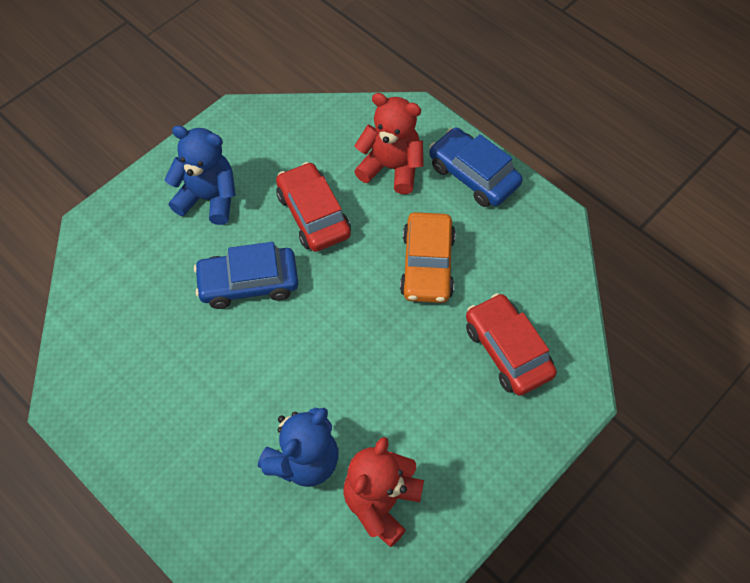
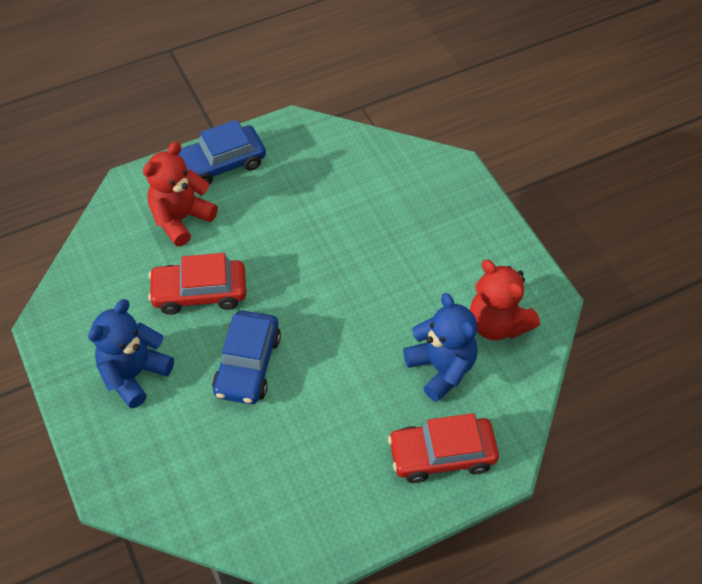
camera: 70 degrees left, 5 degrees down
orange car [400,212,456,303] -> none
red car [466,293,557,396] -> red car moved to [388,413,499,483]

